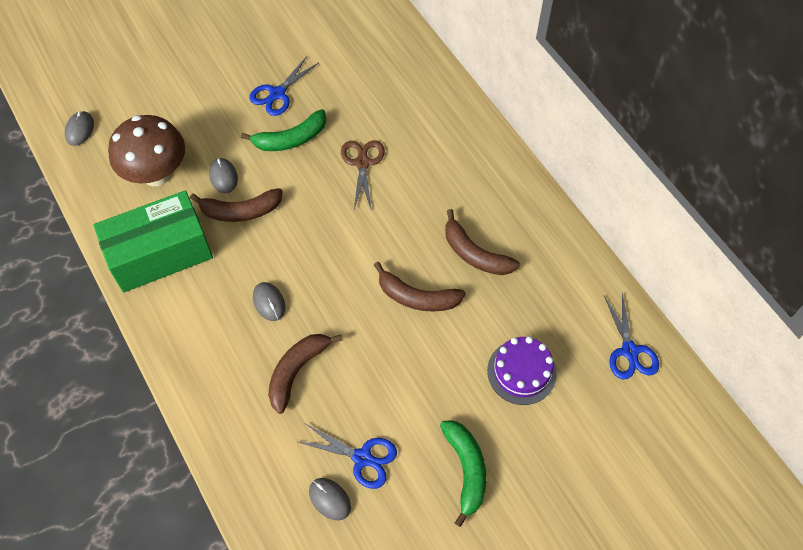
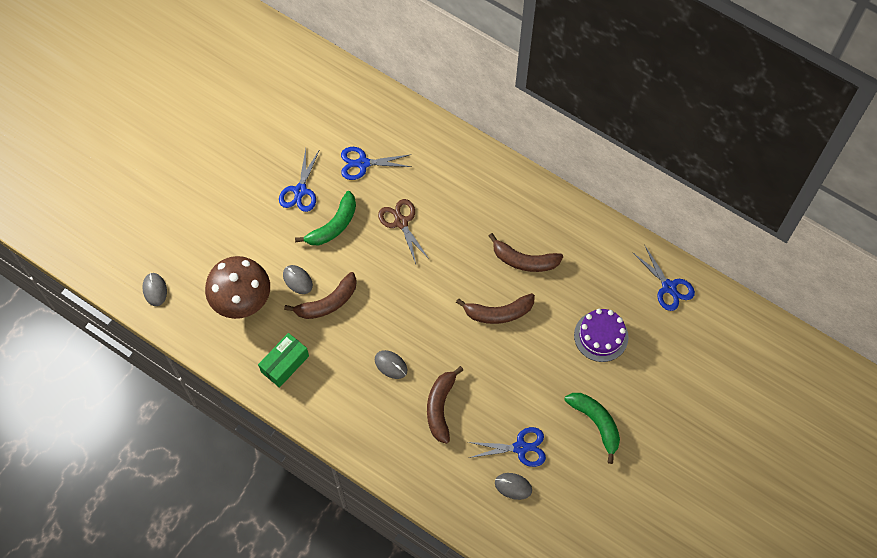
camera: 25 degrees left, 5 degrees up
green box [93,191,213,293] -> green box [258,333,309,388], size x0.56
none -> blue scissors [341,147,411,180]

